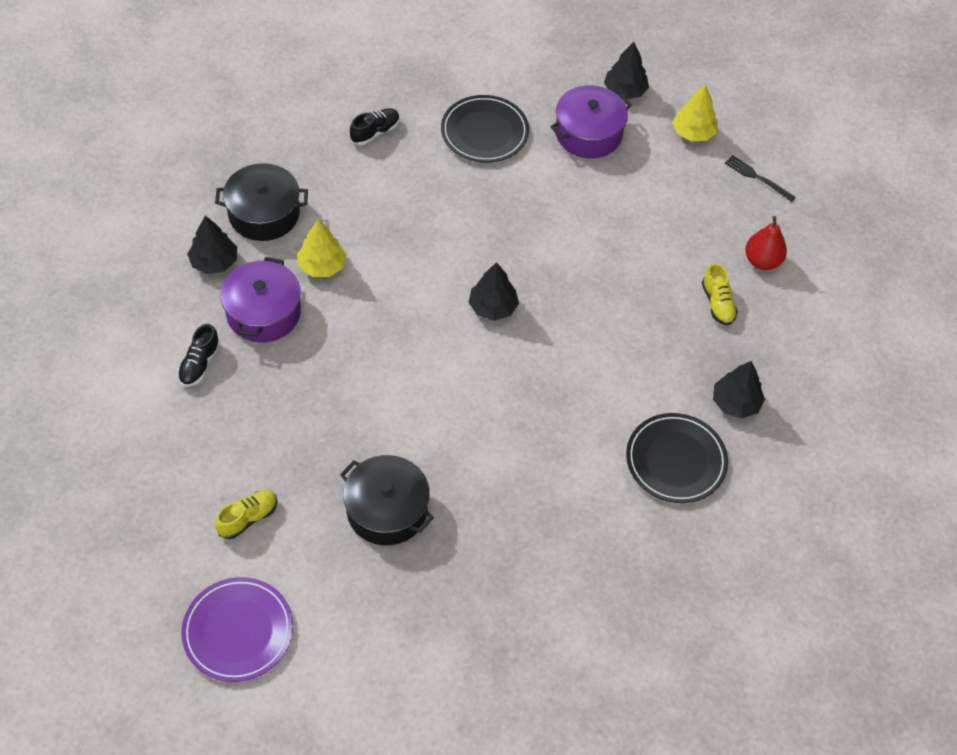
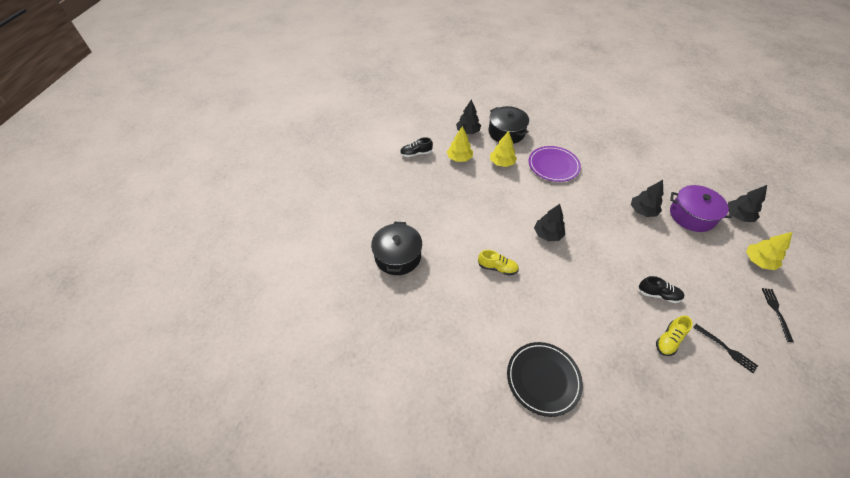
camera: 60 degrees right, 5 degrees down
purple plate [181,577,293,682] -> purple plate moved to [529,146,581,182]
yellow shoe [215,490,278,539] -> yellow shoe moved to [478,250,519,275]
purple pot [221,257,301,343] -> yellow tree [447,126,473,162]
black shoe [350,108,400,145] -> black shoe moved to [638,276,684,303]
black plate [441,95,529,163] -> none
black tree [713,361,765,419] -> black tree moved to [631,180,663,217]
red pear [745,216,787,270] -> black fork [693,324,758,373]

